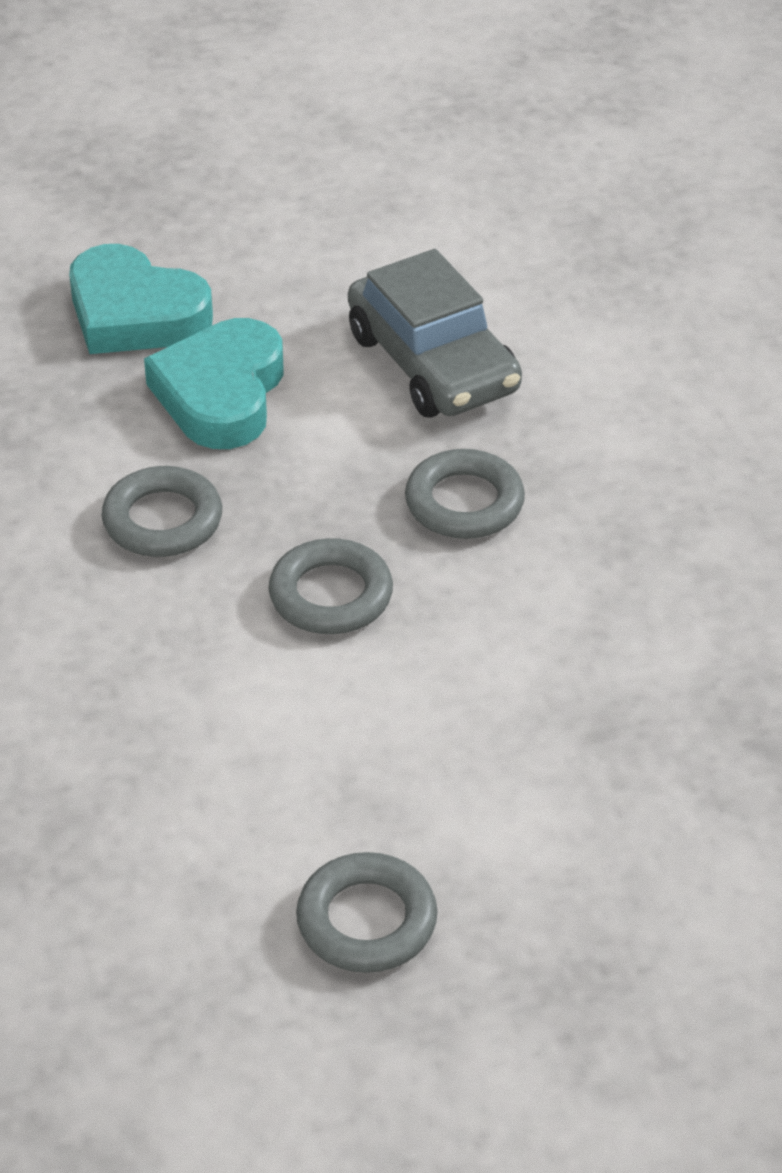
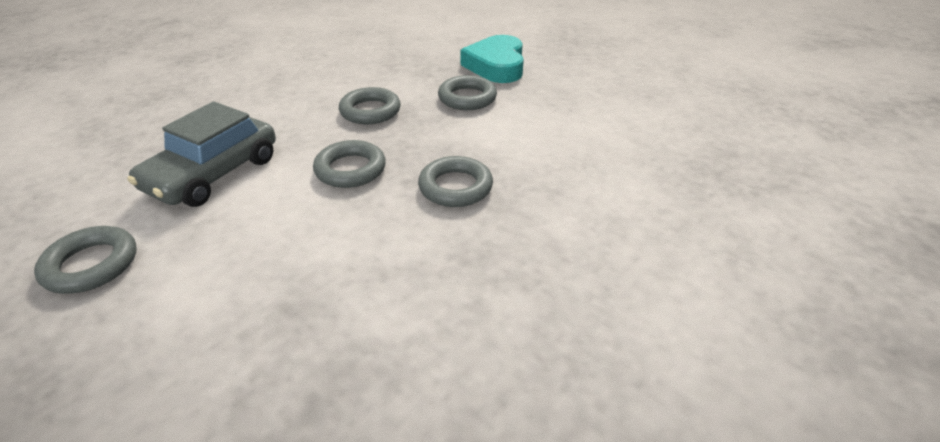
camera: 60 degrees right, 5 degrees down
turquoise heart [144,318,283,449] -> grey ring [438,75,497,110]
grey car [348,249,522,418] -> grey car moved to [128,102,276,207]

